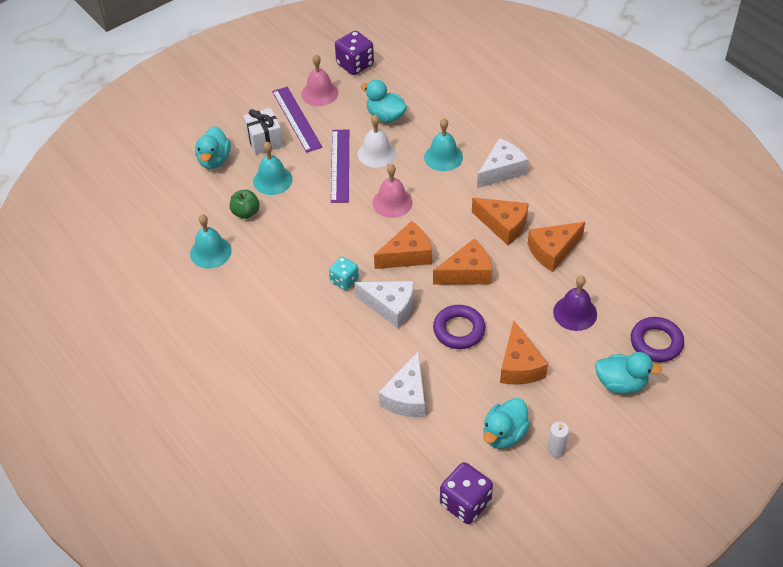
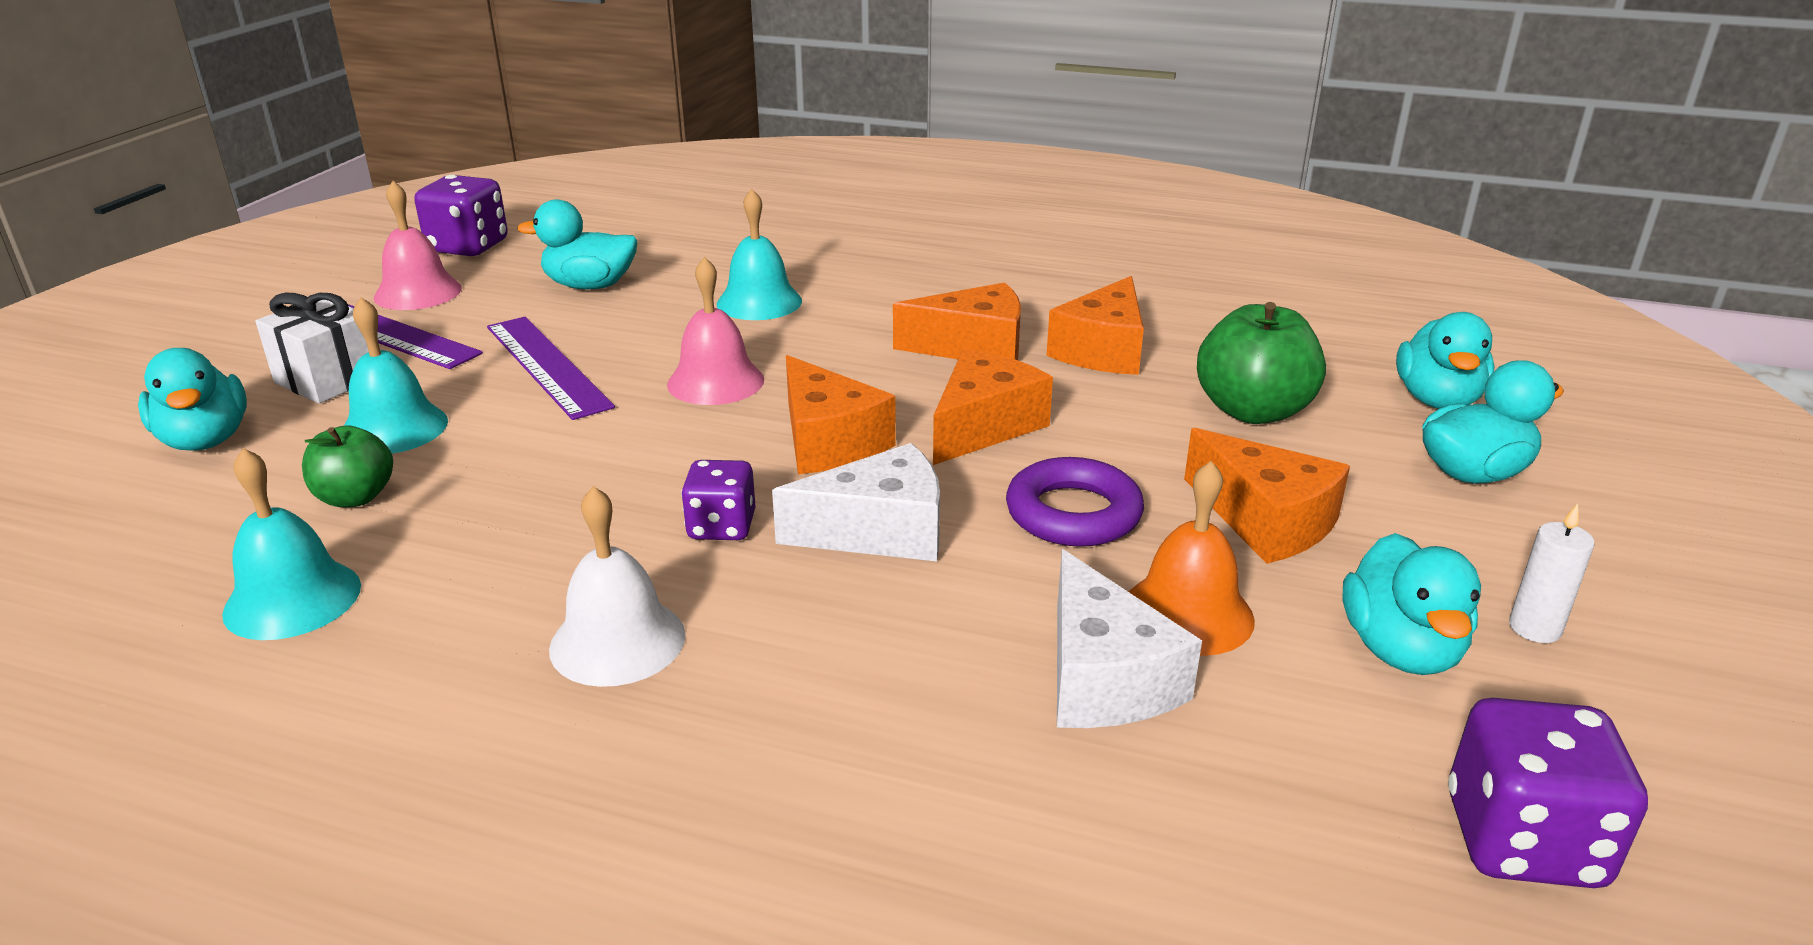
camera: 35 degrees left, 20 degrees down
turquoise dice [329,257,359,290] -> purple dice [681,460,756,540]
white bell [358,115,396,168] -> white bell moved to [549,486,686,687]
orange cheese [374,221,432,269] -> orange cheese turned 120 degrees clockwise [786,355,896,474]
white cheese [477,138,528,188] -> none
purple bell [553,276,597,331] -> green apple [1197,302,1326,424]
purple ring [631,317,684,362] -> turquoise duck [1396,312,1495,409]
none -> orange bell [1129,461,1255,656]

